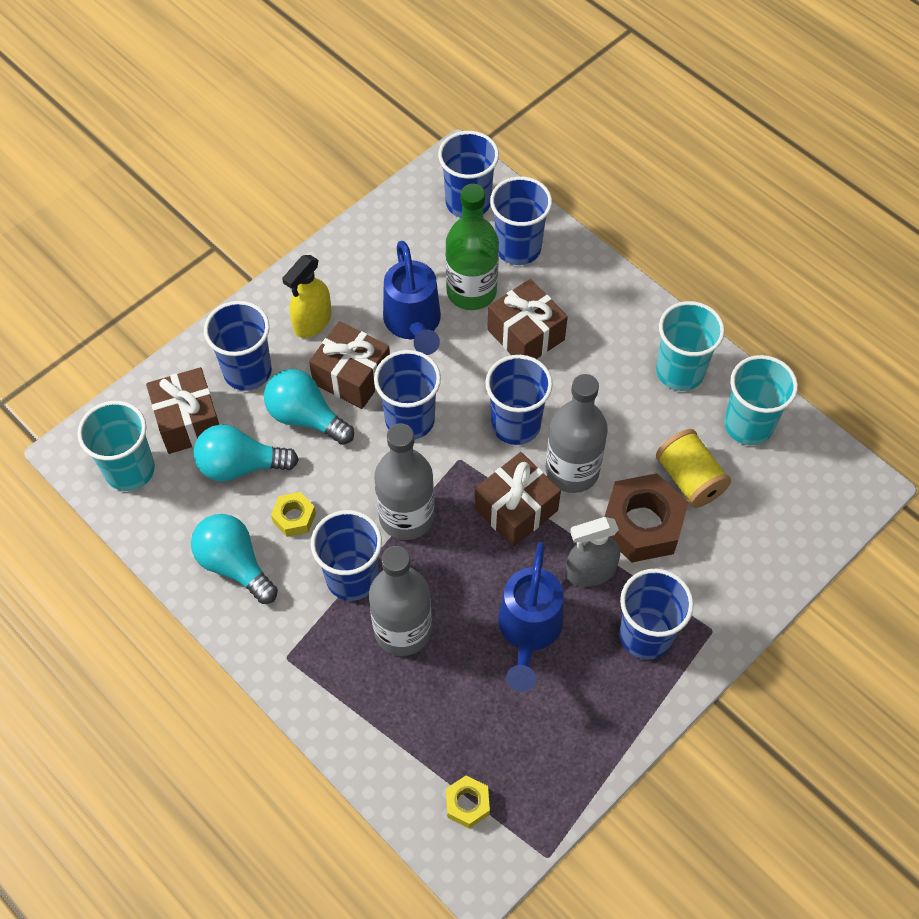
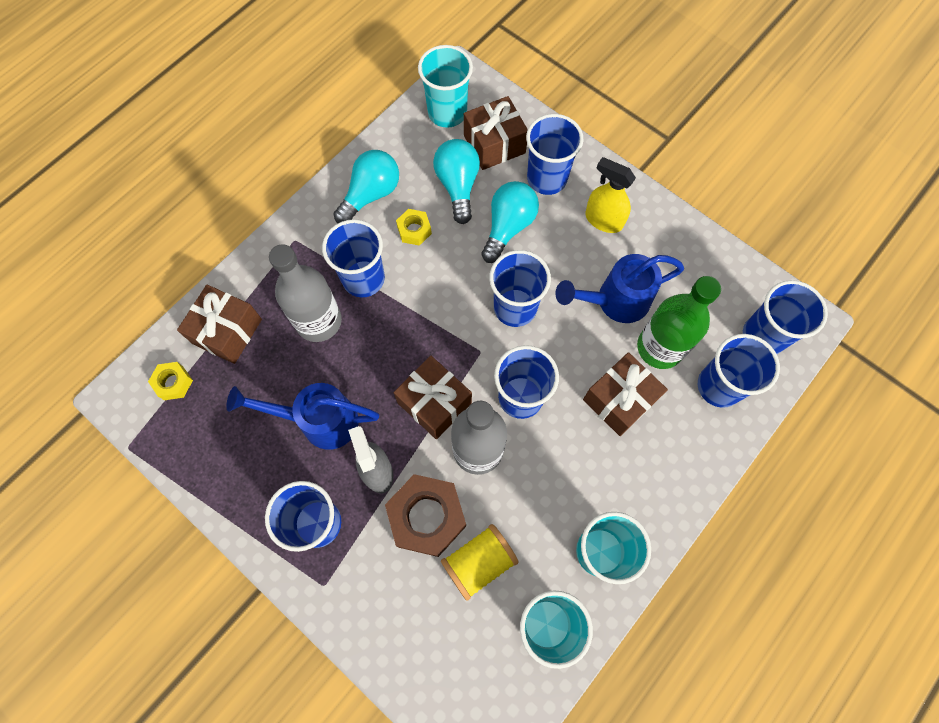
camera: 85 degrees right, 10 degrees up
brown gift [309,321,390,409] -> brown gift moved to [177,285,262,364]
grey bottle [374,423,434,540] -> none

